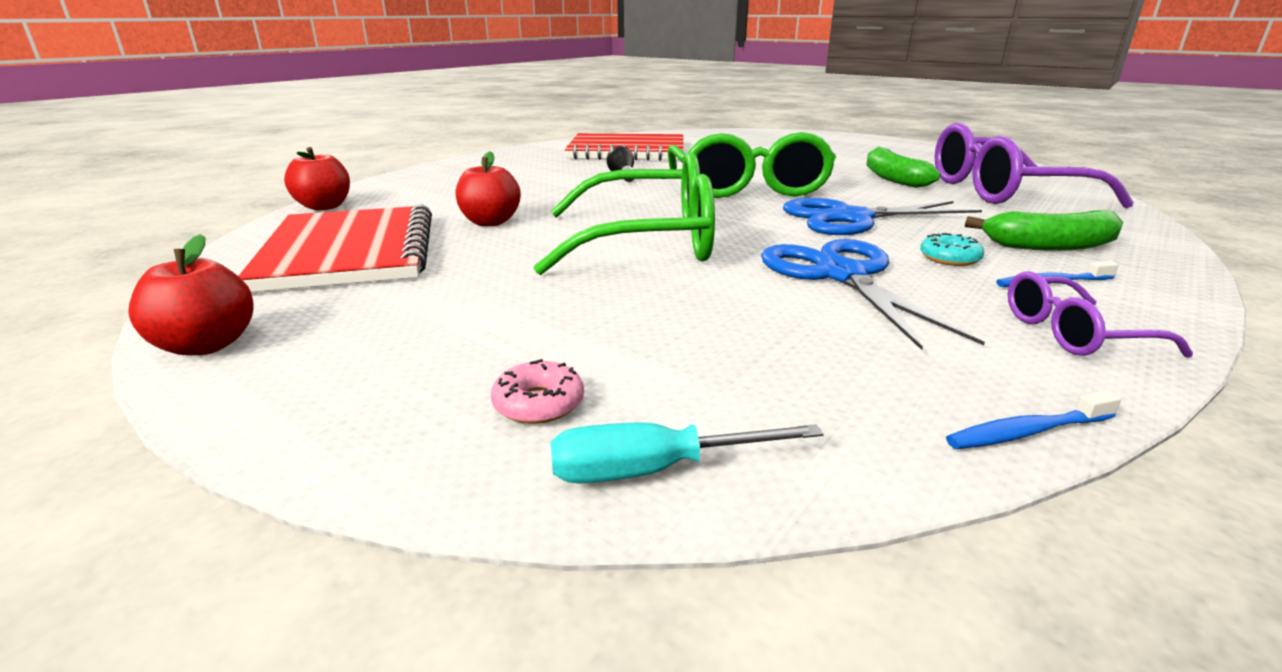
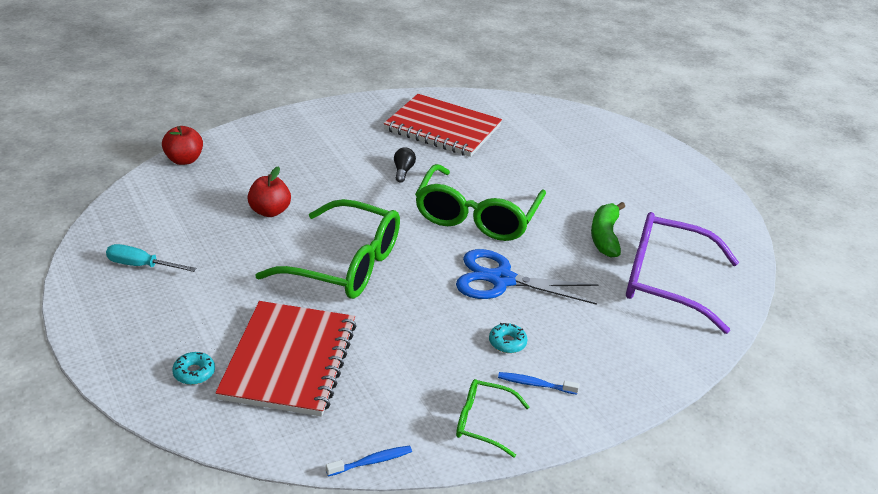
camera: 20 degrees right, 10 degrees up
red apple [128,234,253,355] -> none
red notebook [239,204,432,292] -> red notebook moved to [215,301,357,417]
pink donut [491,359,584,424] -> turquoise donut [172,352,215,385]
turquoise screwdriver [551,422,824,484] -> turquoise screwdriver moved to [106,244,196,272]
blue scissors [761,239,985,350] -> none
blue toothbrush [946,391,1121,449] -> blue toothbrush turned 150 degrees clockwise [326,446,412,476]
green banana [965,210,1123,251] -> none
purple glasses [1008,271,1193,358] -> green glasses [456,379,529,458]

